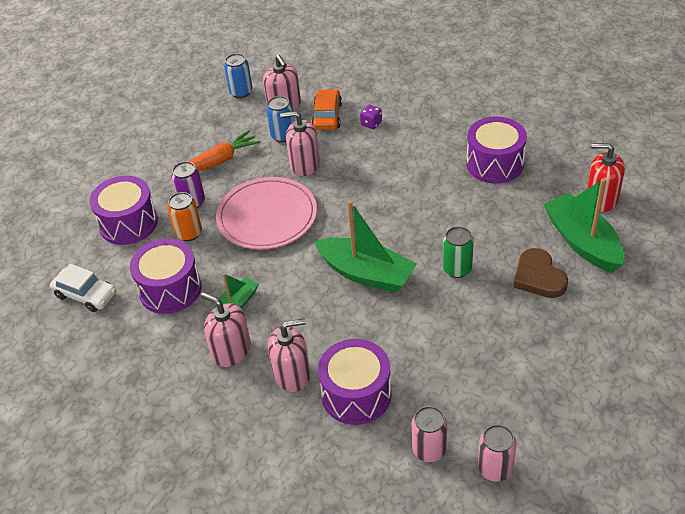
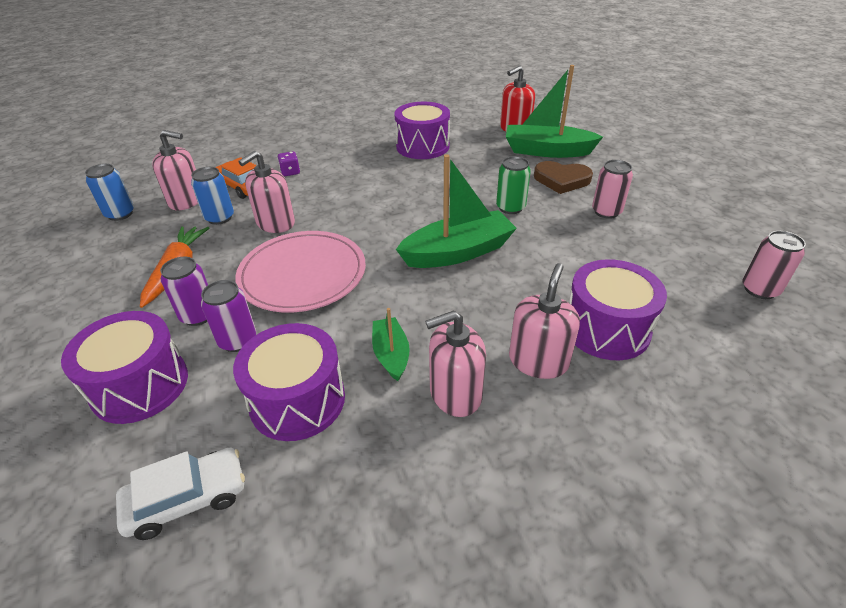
camera: 55 degrees left, 5 degrees down
orange can [167,192,202,241] -> purple can [201,280,256,352]
pink can [412,406,447,462] -> pink can moved to [592,160,633,219]

